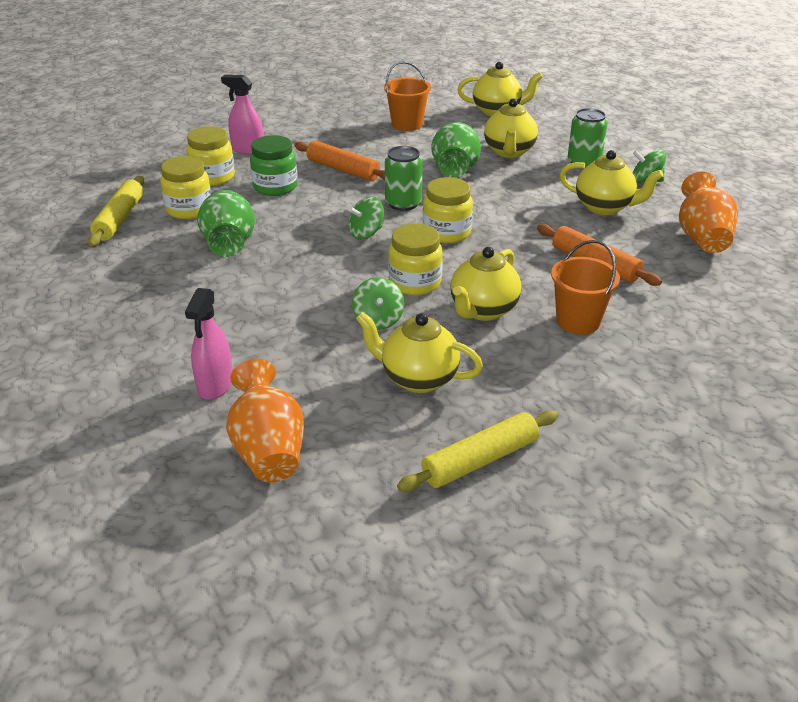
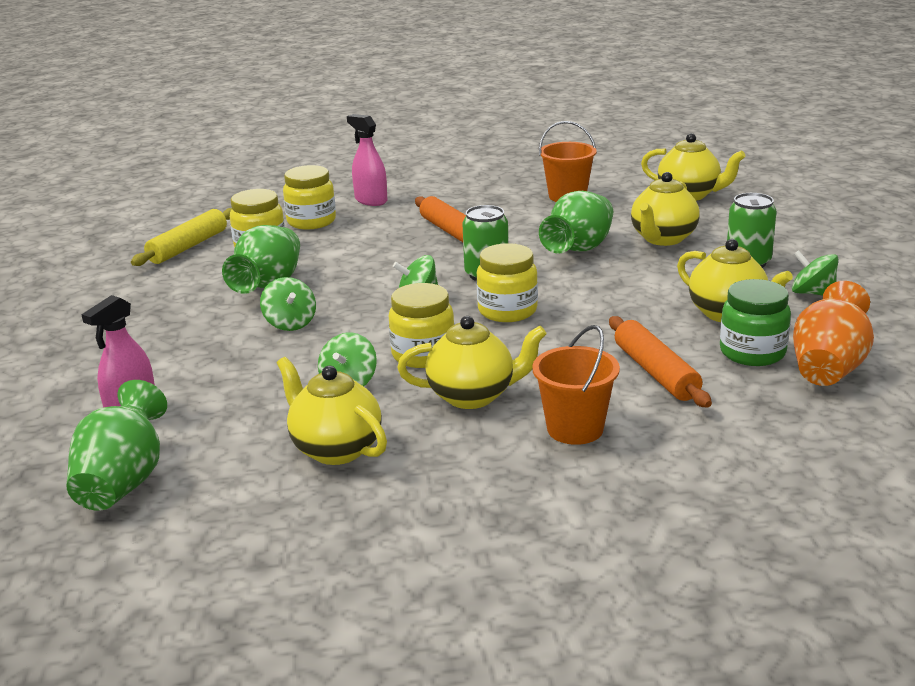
camera: 25 degrees right, 10 degrees down
orange vase [226,359,304,482] -> green vase [67,380,167,511]
green jar [250,135,298,196] -> green jar moved to [720,279,791,366]
yellow rolling pin [397,410,558,492] -> none
yellow teapot [451,247,521,321] -> yellow teapot turned 150 degrees counterclockwise [397,316,546,409]
none -> green spinning top [260,277,316,331]

